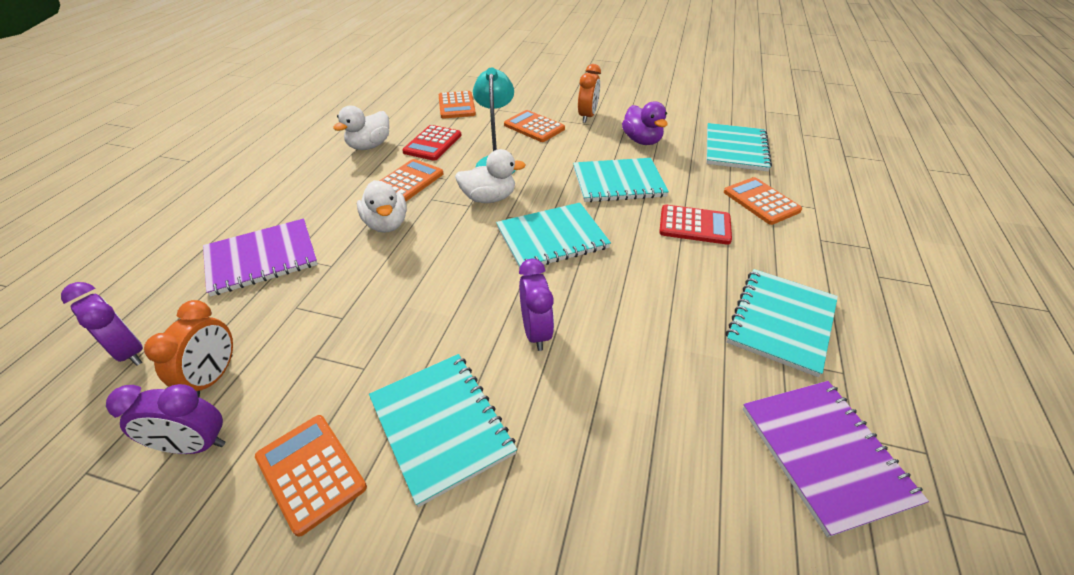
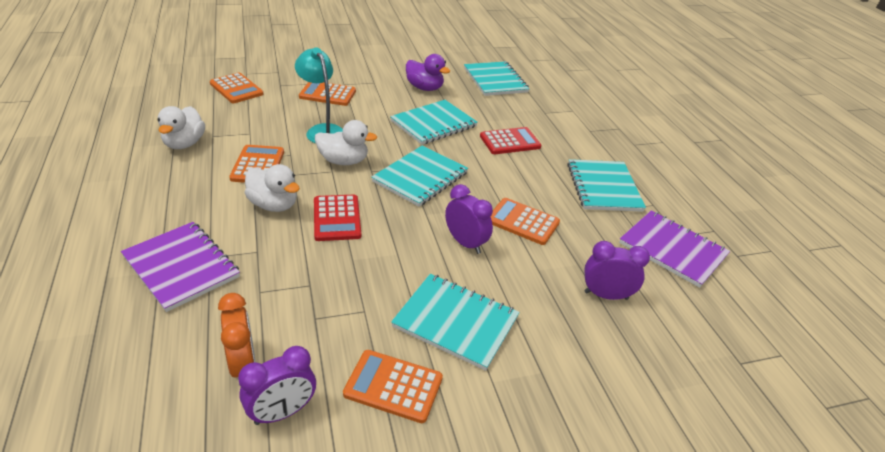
camera: 35 degrees left, 5 degrees down
purple clock [61,282,143,366] -> purple clock moved to [584,241,650,300]
purple notebook [203,219,318,297] -> purple notebook turned 75 degrees counterclockwise [121,222,240,312]
red calculator [402,125,462,161] -> red calculator moved to [314,195,361,241]
white duck [455,149,526,203] -> white duck turned 45 degrees clockwise [315,120,377,165]
orange clock [578,64,601,123] -> none
orange calculator [724,177,802,225] -> orange calculator moved to [491,198,560,245]

